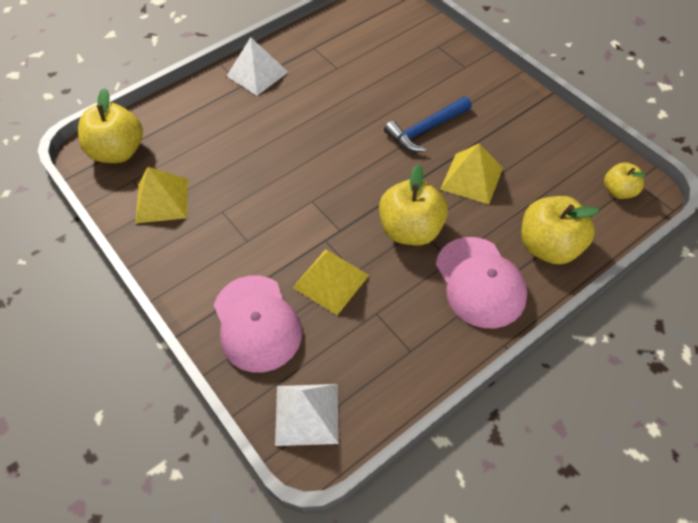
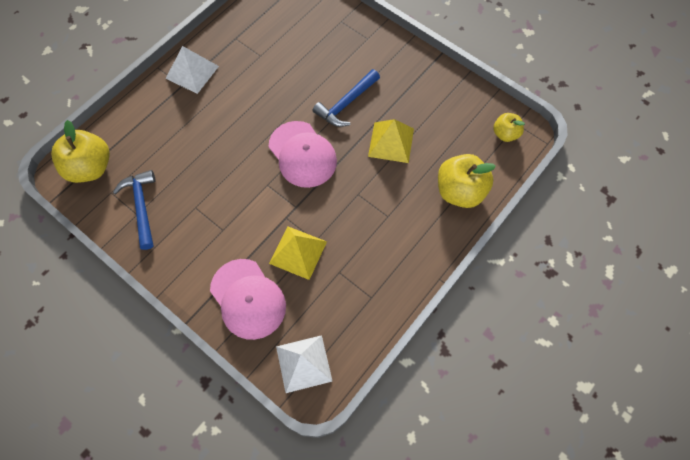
camera: 15 degrees left, 10 degrees up
yellow pyramid [135,167,188,224] -> blue hammer [113,170,156,250]
yellow apple [379,164,448,245] -> none
pink cap [436,237,527,328] -> pink cap moved to [268,121,337,188]

